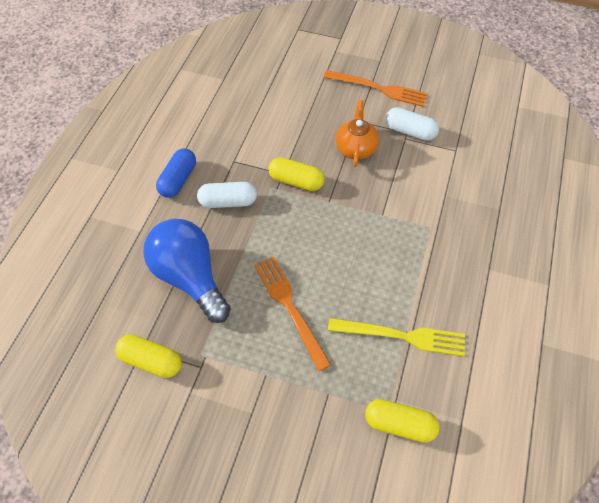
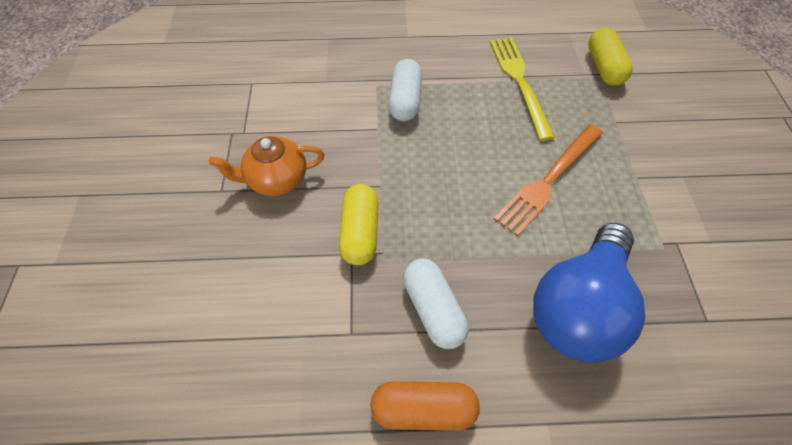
camera: 110 degrees left, 0 degrees up
yellow capsule [115,335,182,378] -> none
blue capsule [156,149,196,198] -> orange capsule [370,381,480,431]
orange fork [324,70,428,107] -> none
white capsule [385,107,439,141] -> white capsule moved to [389,59,422,121]

